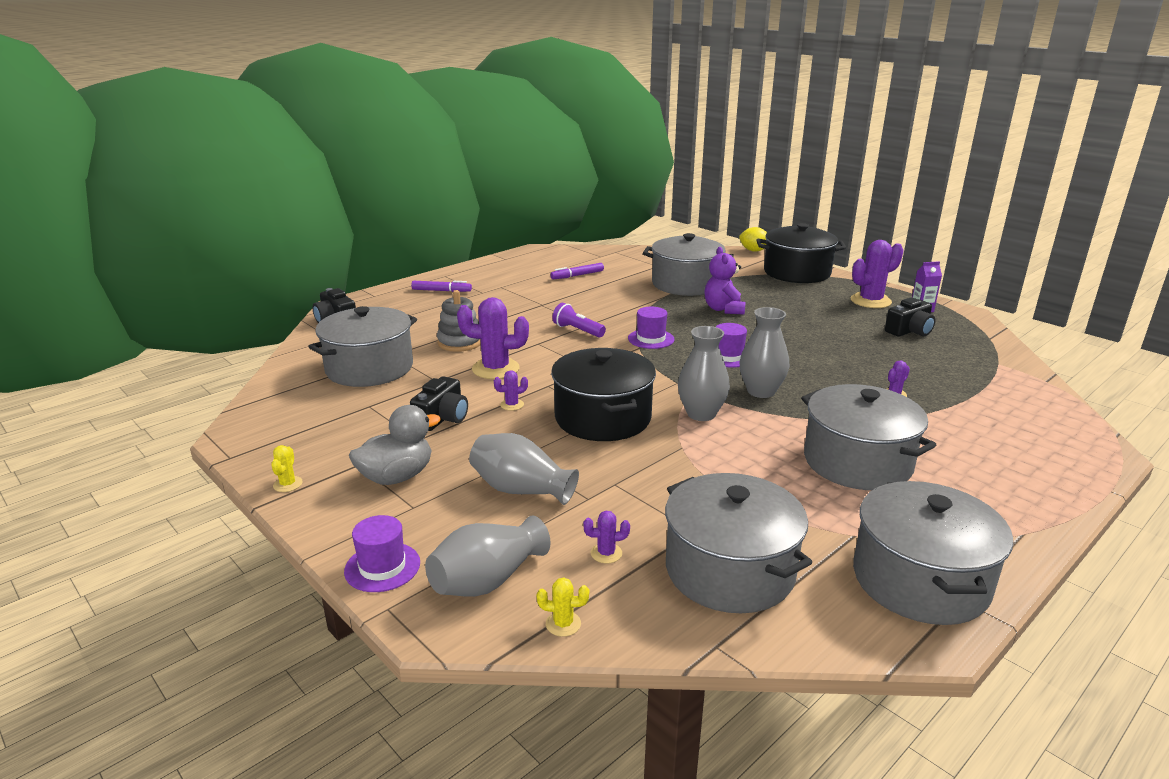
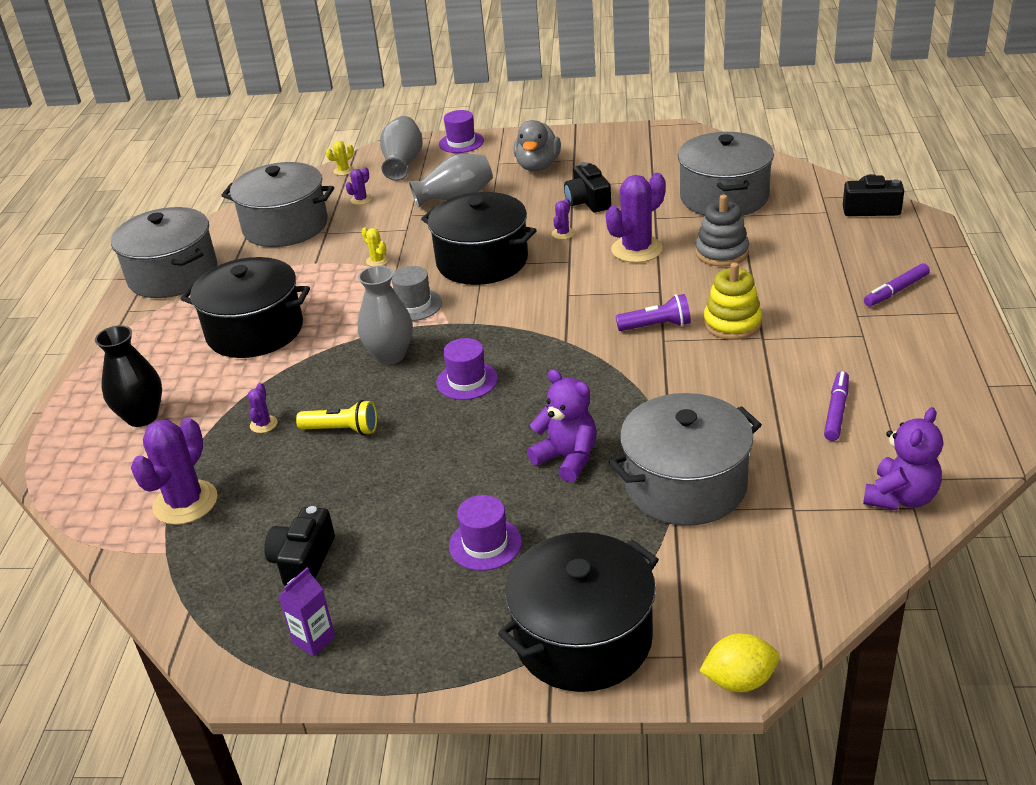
camera: 140 degrees right, 10 degrees up
yellow cactus [271,445,303,492] -> yellow cactus moved to [361,227,389,266]
purple hat [628,307,674,349] -> purple hat moved to [449,495,522,571]
grey vase [678,326,730,421] -> grey hat [391,266,442,321]
grey pot [801,384,936,490] -> black pot [181,257,310,358]
purple cactus [850,240,904,308] -> purple cactus moved to [131,418,218,525]
none -> black vase [95,325,162,427]
none -> yellow flashlight [296,400,377,435]
none -> yellow stacking toy [704,262,762,340]
none -> purple teddy bear [863,407,943,511]

